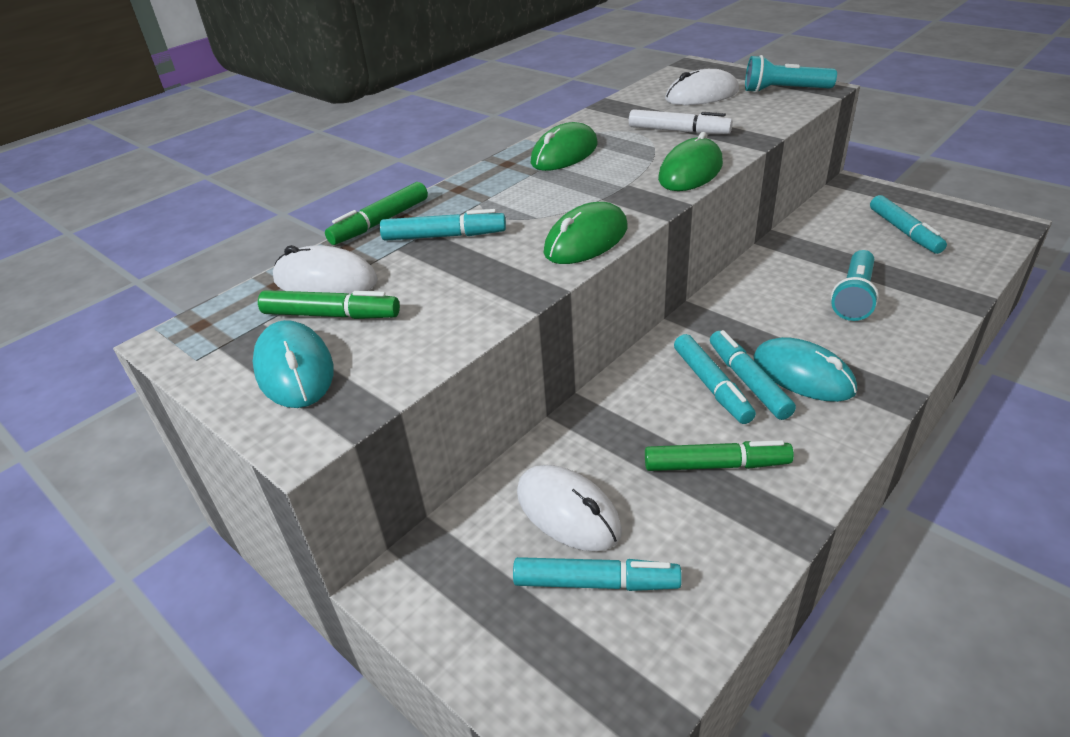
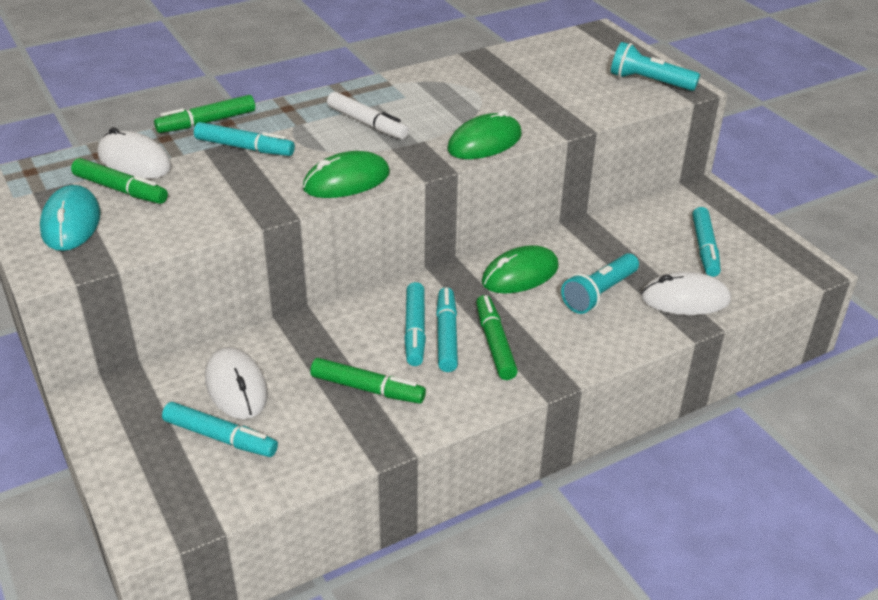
camera: 15 degrees right, 0 degrees up
green mouse [531,122,598,171] -> green mouse moved to [482,245,559,293]
white marker [629,109,733,134] -> white marker moved to [327,92,409,139]
white mouse [665,69,739,105] -> white mouse moved to [641,272,731,315]
turquoise mouse [754,337,857,402] -> green marker [476,295,518,380]

